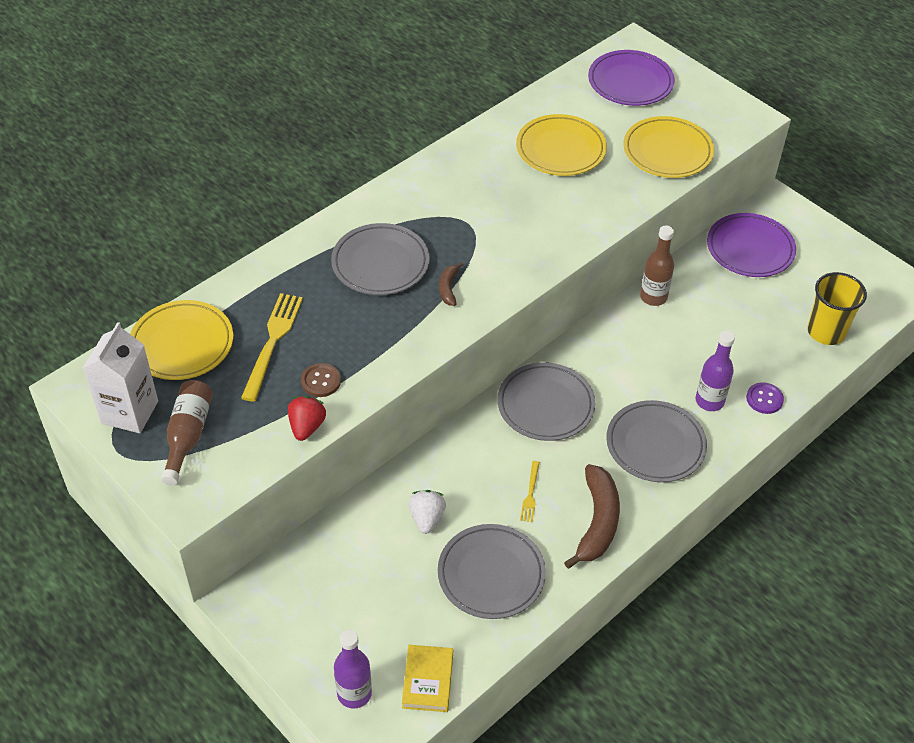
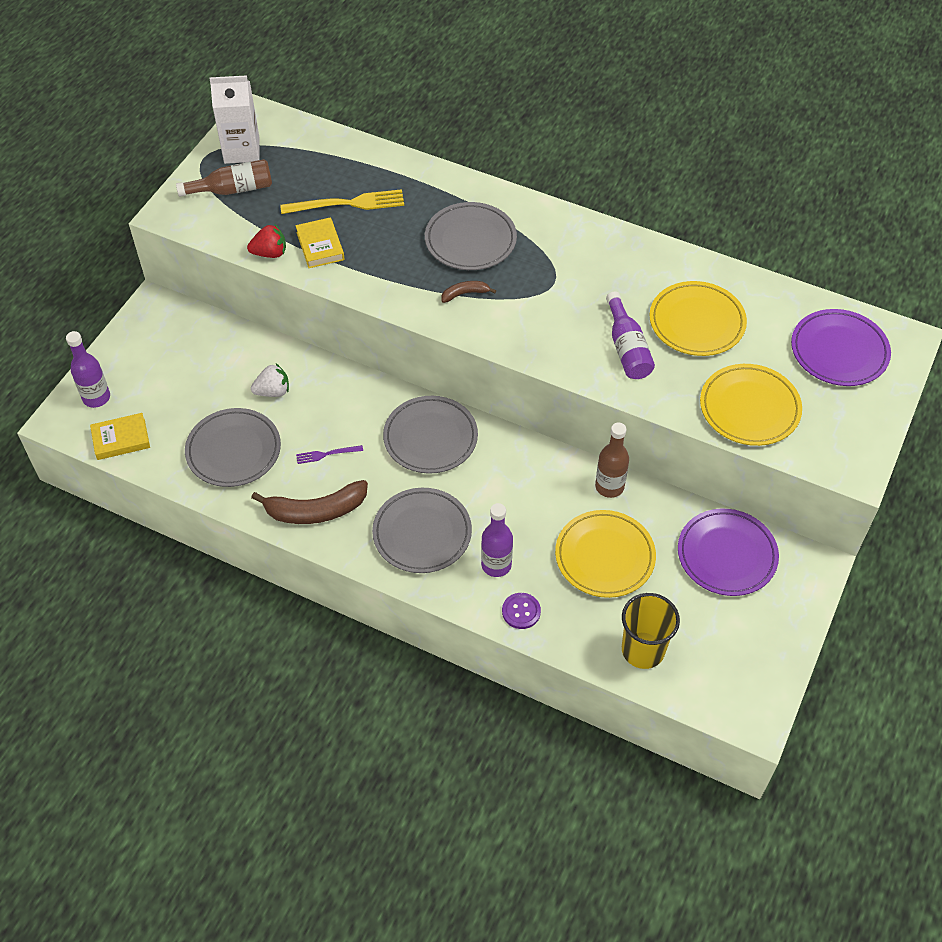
camera: 70 degrees right, 5 degrees up
yellow plate [130,300,233,380] -> yellow plate moved to [555,510,656,598]
brown button [301,363,341,397] -> yellow book [295,217,344,268]
yellow fork [520,461,540,522] -> purple fork [296,445,363,464]
none -> purple bottle [606,292,655,379]

